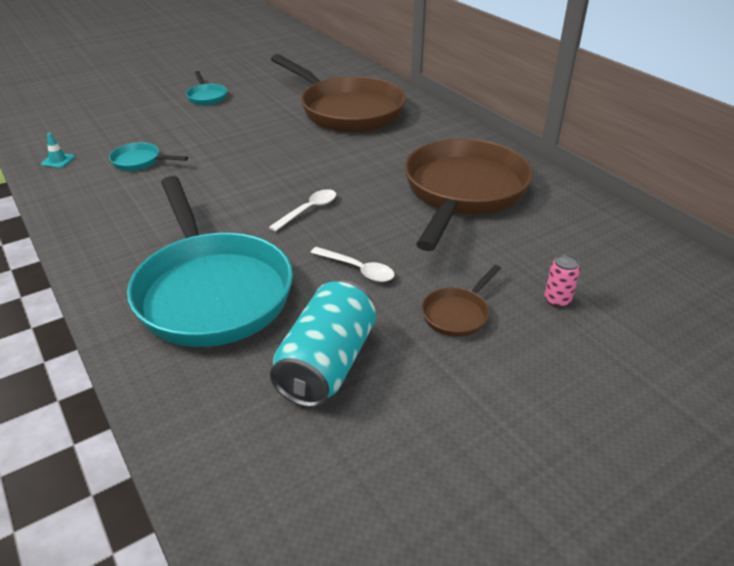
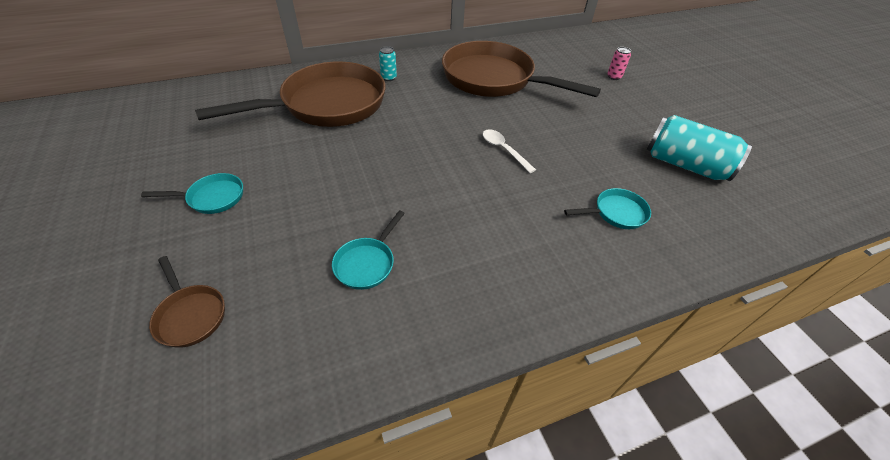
camera: 80 degrees left, 10 degrees up
turquoise traffic cone [41,133,75,168] -> none
turquoise pan [127,176,293,347] -> turquoise pan [564,188,651,229], size x0.41
white spoon [310,247,395,282] -> none
brown pan [422,265,501,337] -> brown pan moved to [149,256,225,348]
none -> turquoise can [379,46,397,81]

